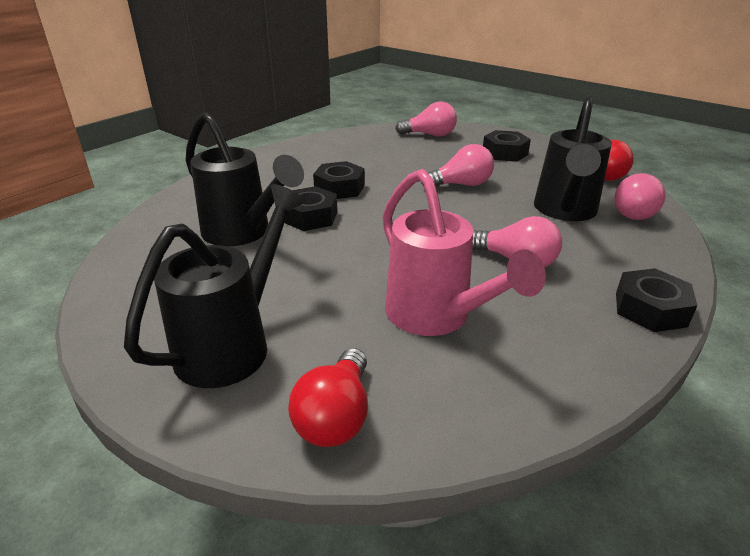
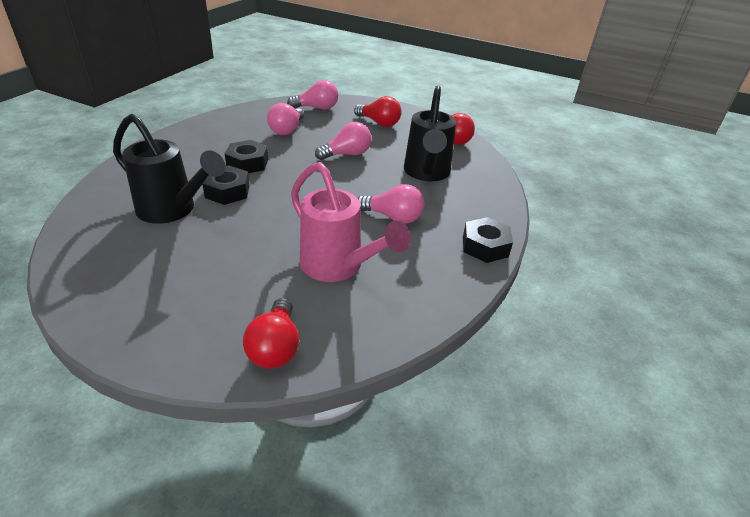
camera: 15 degrees left, 5 degrees up
black watering can [124,184,306,388] -> none
black nut [483,130,531,162] -> red light bulb [354,96,401,127]
pink light bulb [614,173,666,220] -> pink light bulb moved to [267,103,304,135]

